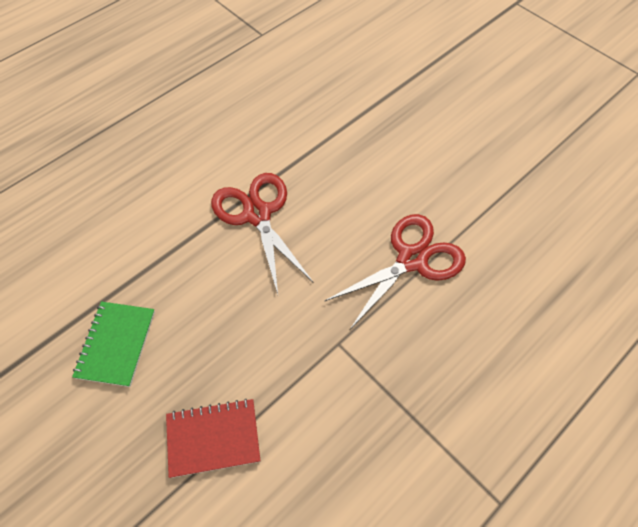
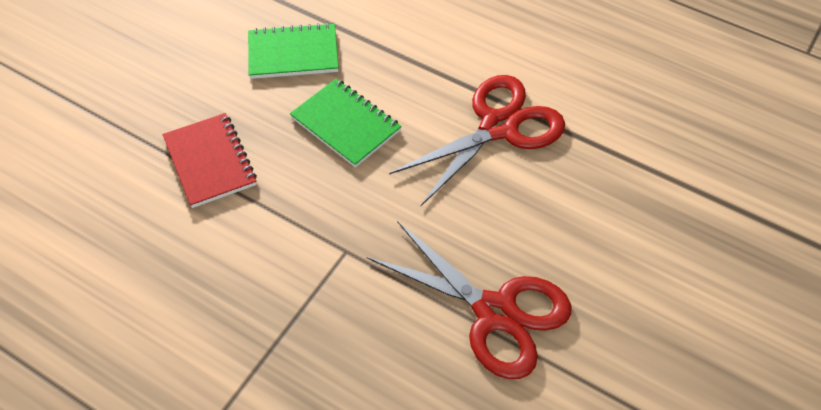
camera: 75 degrees right, 5 degrees down
none -> green notebook [290,78,402,168]

